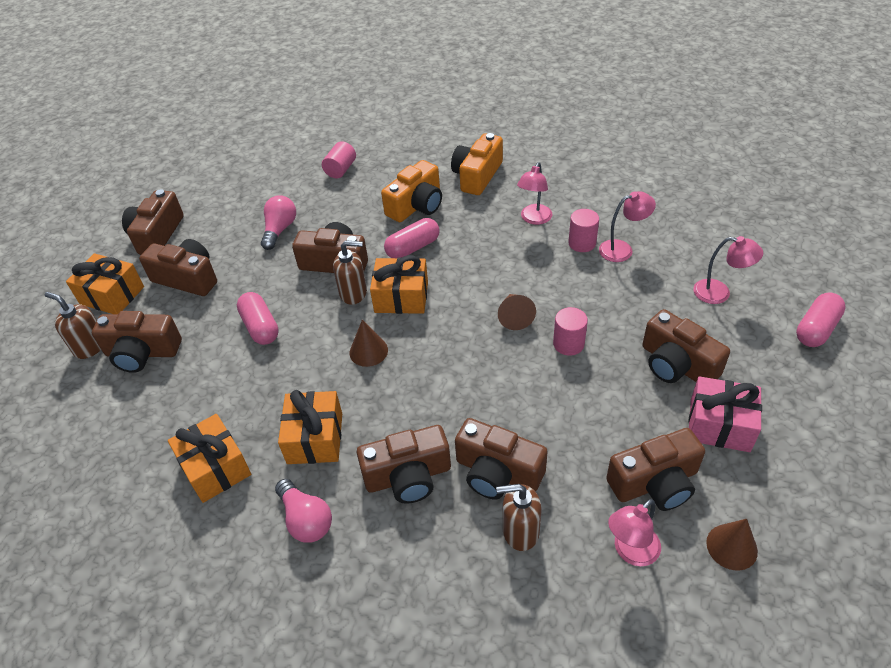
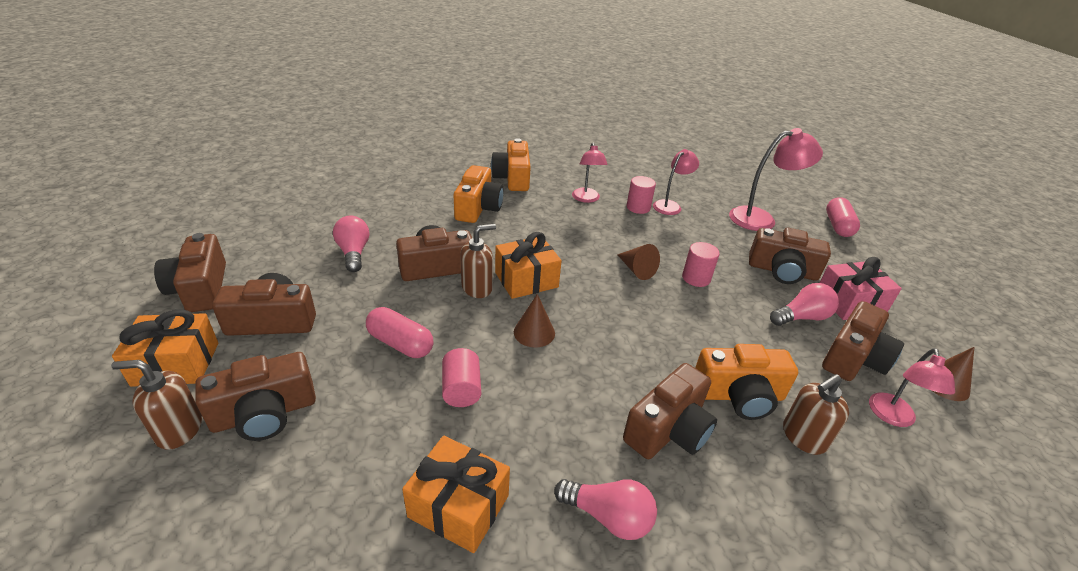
camera: 35 degrees left, 10 degrees down
orange gift [278,390,342,464] -> none
pink cylinder [322,141,356,179] -> pink cylinder moved to [442,348,481,407]
pink capsule [384,218,440,258] -> none
brown camera [455,418,548,499] -> orange camera [695,344,798,420]
pink lamp [693,236,763,304] -> pink lamp [729,128,823,231], size x1.56
none -> pink light bulb [770,283,839,326]

